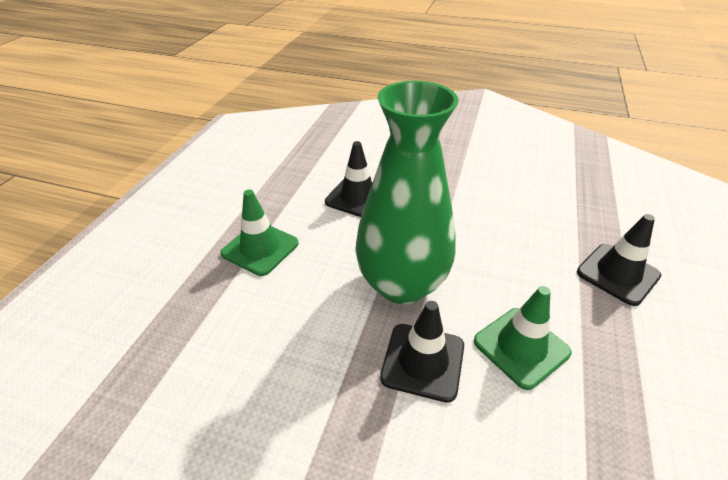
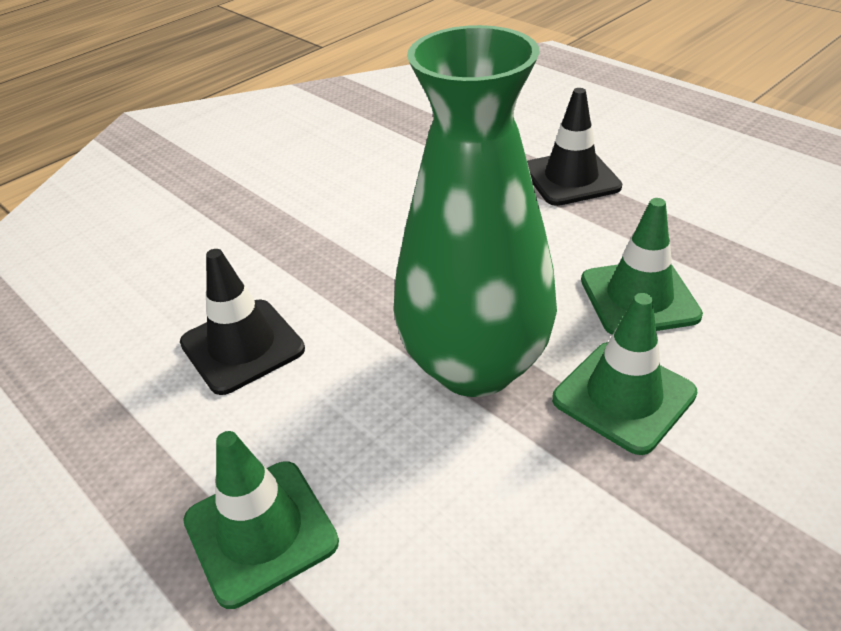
camera: 60 degrees left, 0 degrees up
black traffic cone [380,301,464,403] -> green traffic cone [552,293,698,455]

